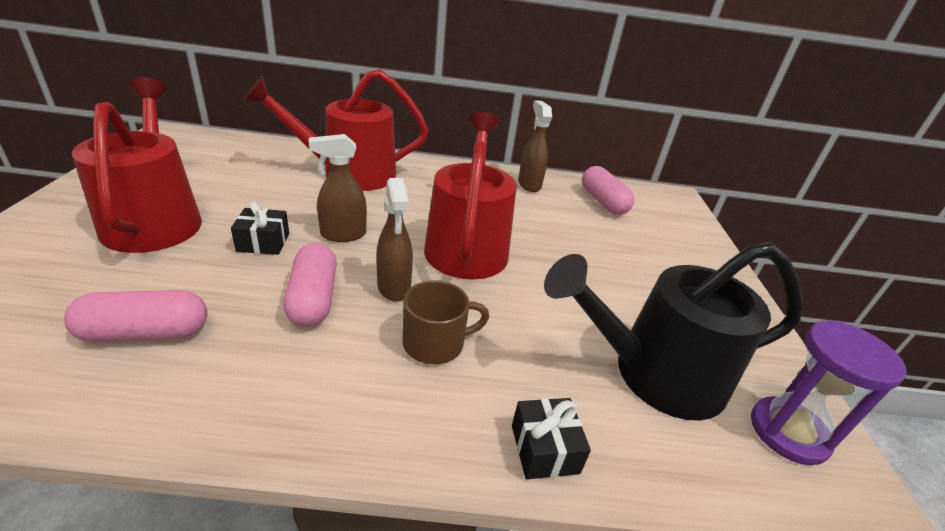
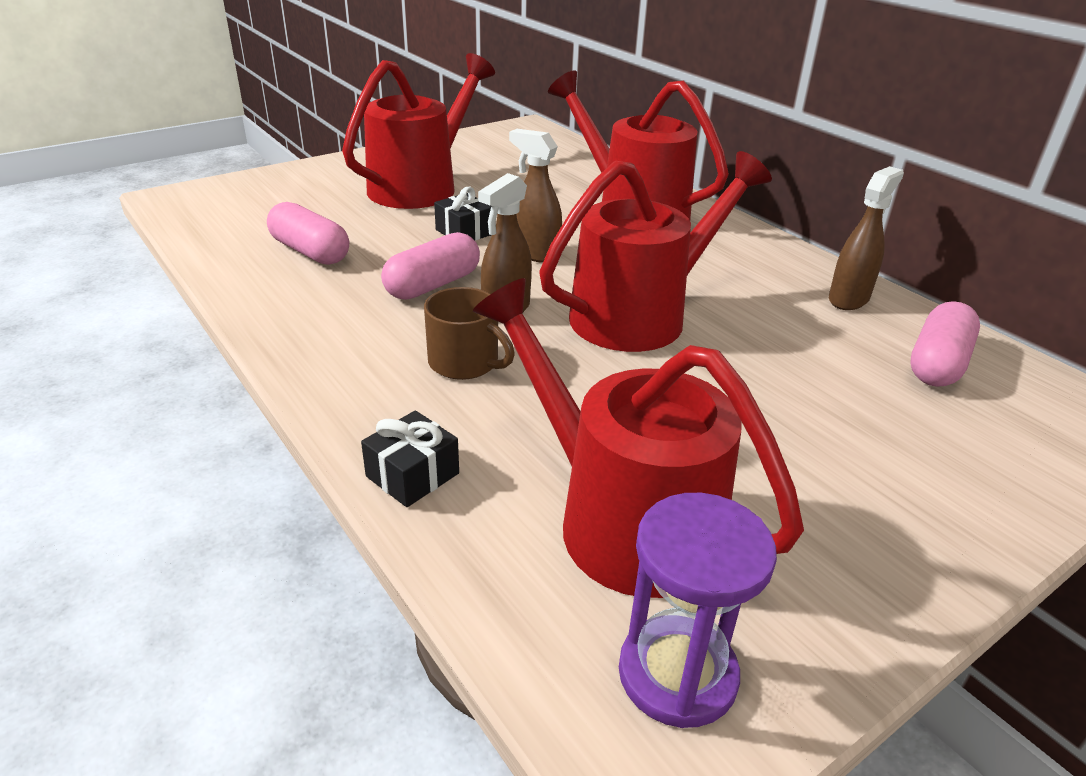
camera: 55 degrees right, 0 degrees up
black watering can [544,242,803,421] -> red watering can [473,278,804,598]

